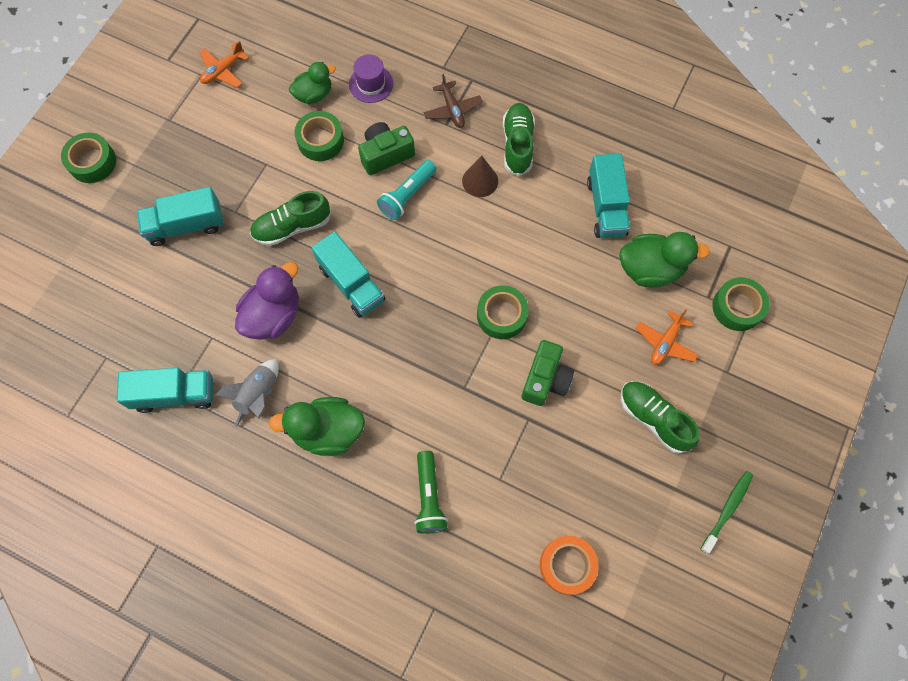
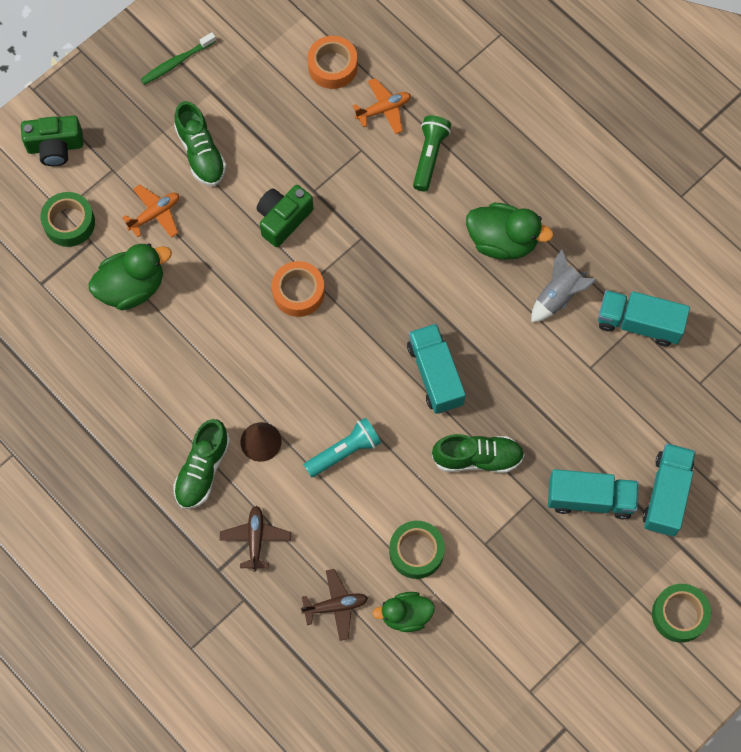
camera: 160 degrees left, 0 degrees up
orange plane [199,41,249,88] -> orange plane moved to [353,78,411,134]
purple duck [235,262,299,340] -> none
purple hat [349,54,393,103] -> brown plane [301,569,368,641]
green camera [358,122,415,175] -> green camera moved to [21,115,83,166]
green tape [477,285,529,339] -> orange tape [272,261,325,317]
turquoise truck [587,153,630,238] -> turquoise truck moved to [643,443,696,536]
green duck [619,232,710,287] -> green duck turned 135 degrees clockwise [88,243,172,310]

